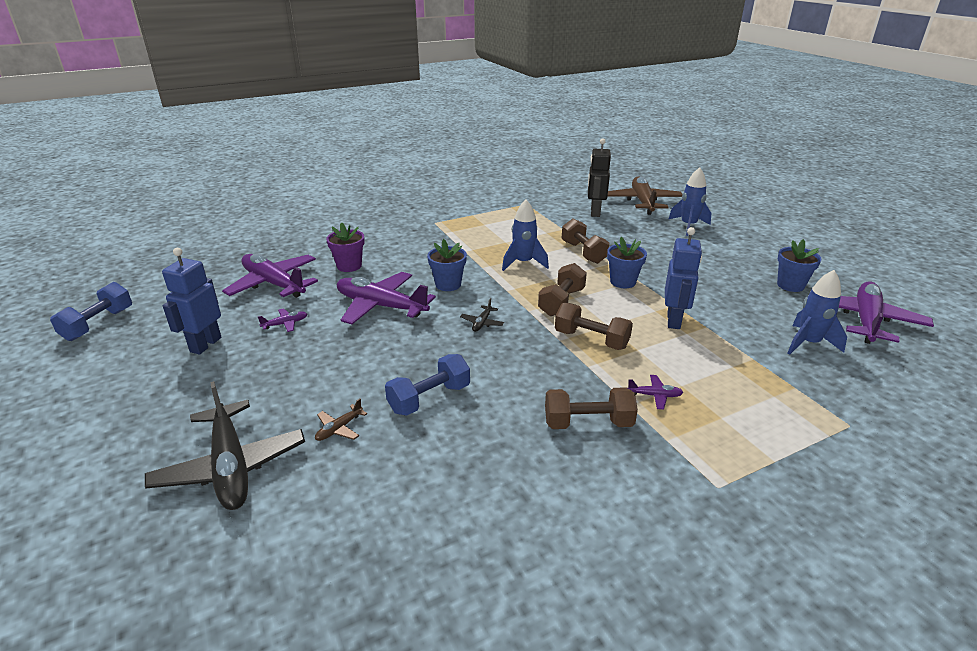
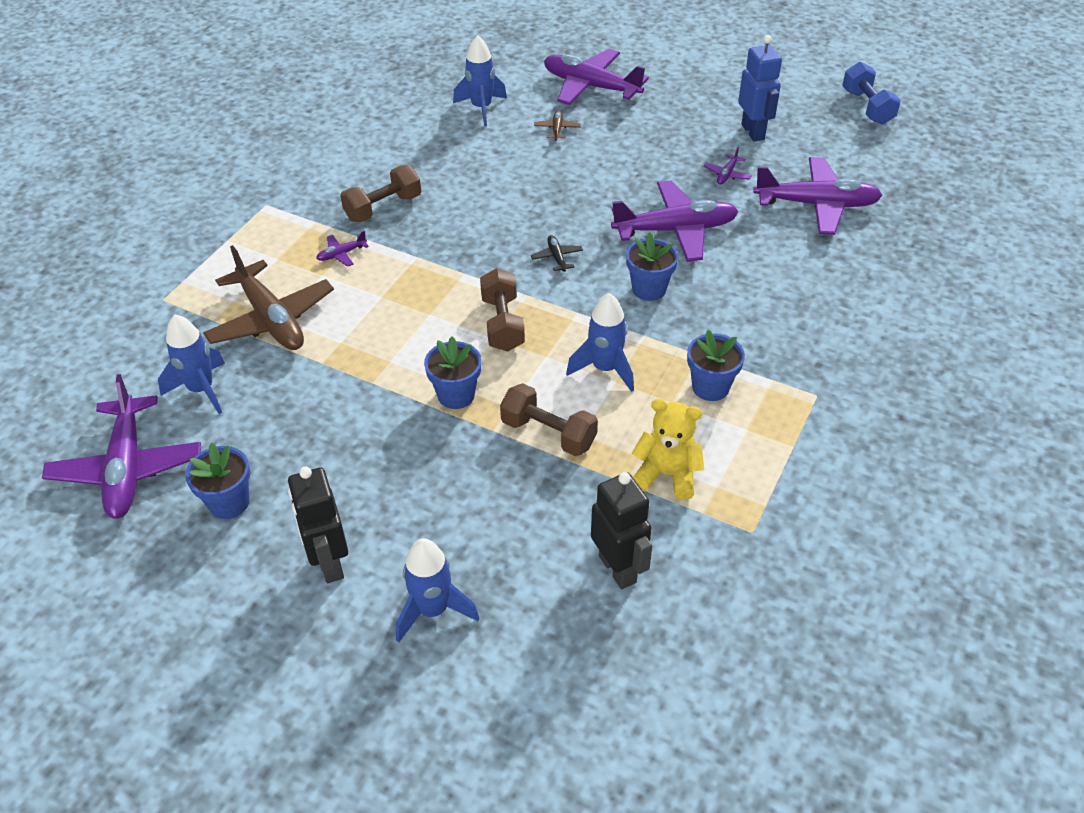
camera: 145 degrees right, 15 degrees up
black plane [145,381,305,510] -> purple plane [544,49,649,105]
purple flower pot [326,223,365,272] -> none
blue dumbbell [385,354,470,416] -> none
brown dumbbell [555,302,633,350] -> none
brown plane [608,176,682,215] -> brown plane moved to [203,245,334,350]
blue robot [665,227,702,329] -> none
none -> black robot [288,466,348,583]
none -> blue rocket [453,35,507,126]
none -> yellow teddy bear [632,399,704,500]
none -> blue flower pot [687,330,745,401]

